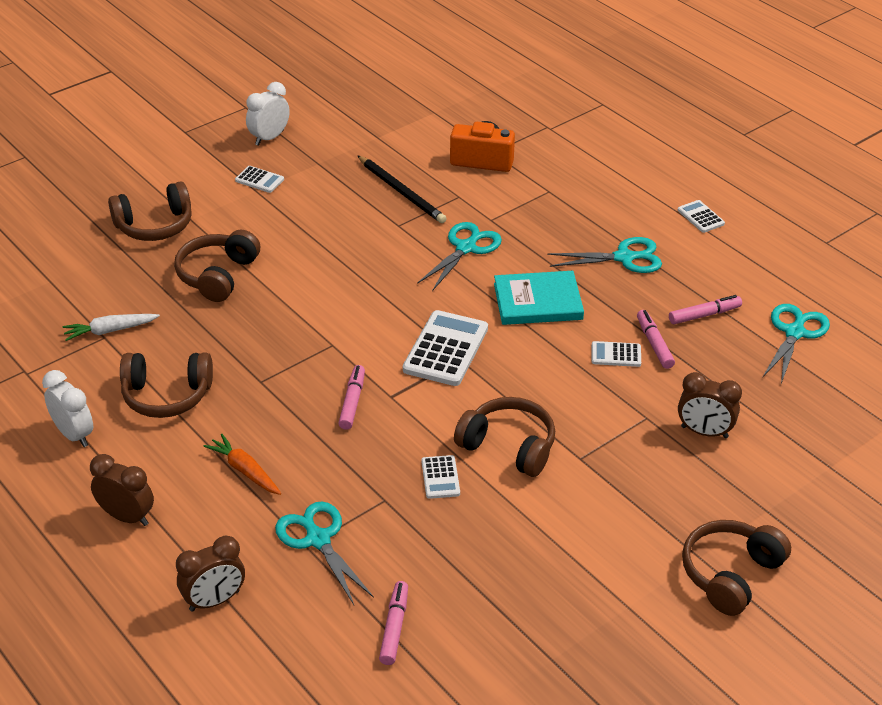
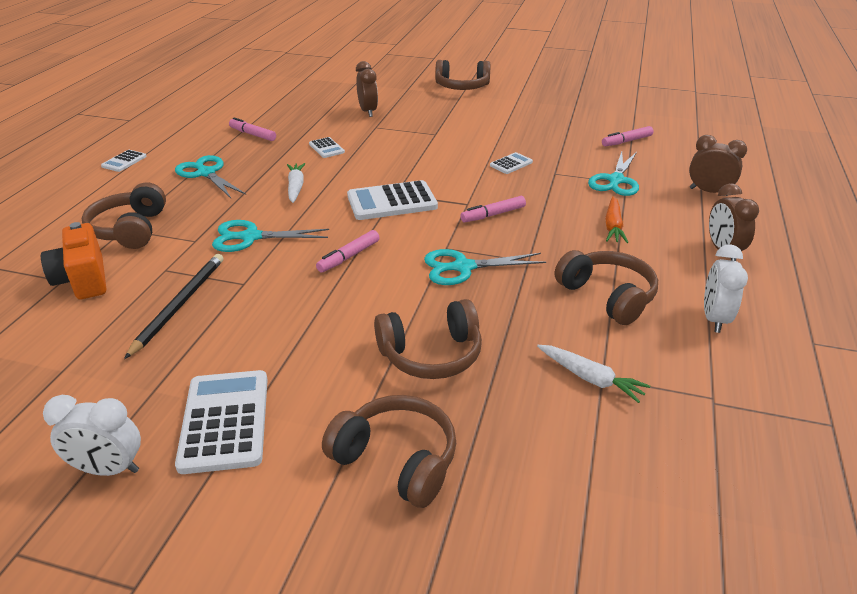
camera: 125 degrees left, 5 degrees down
white calculator [235,166,284,193] -> white calculator [175,370,268,474], size x1.94
brown headphones [454,397,555,477] -> brown headphones moved to [81,182,166,249]
turquoise book [494,271,584,325] -> white carrot [287,163,305,203]
pink marker [637,310,675,369] -> pink marker moved to [316,230,380,273]
turquoise scissors [763,304,830,384] -> turquoise scissors moved to [424,249,546,285]

